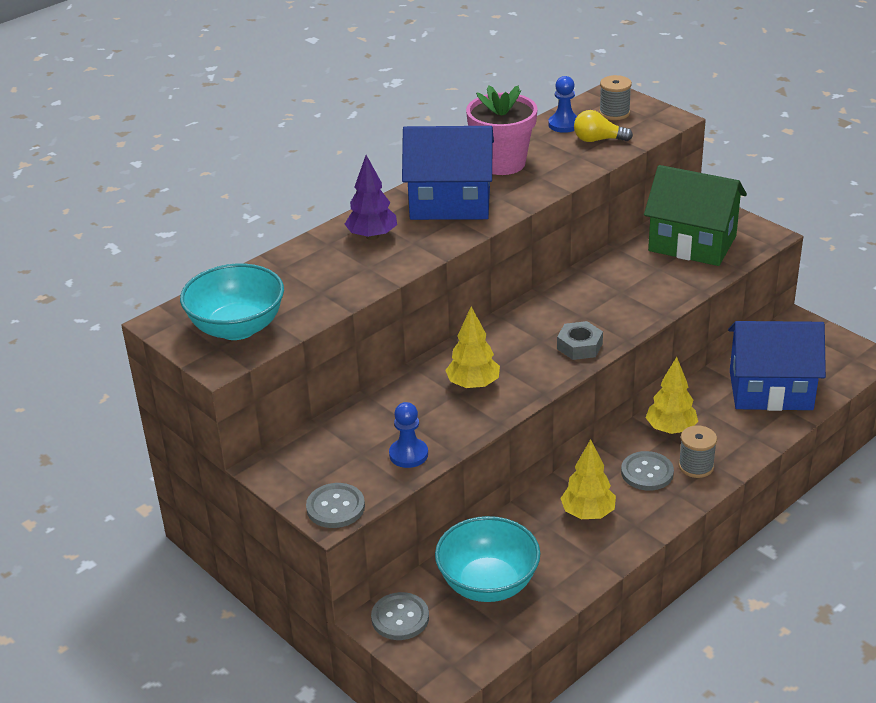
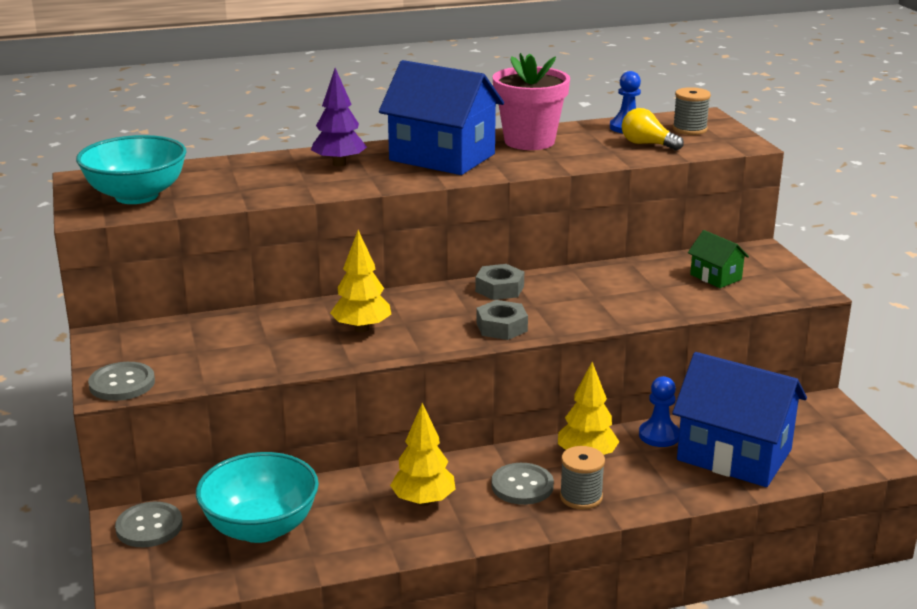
camera: 25 degrees right, 10 degrees down
blue pawn [389,402,428,468] -> blue pawn moved to [639,376,680,447]
green house [644,165,747,266] -> green house [688,230,749,288], size x0.47
none -> grey nut [475,264,524,300]

